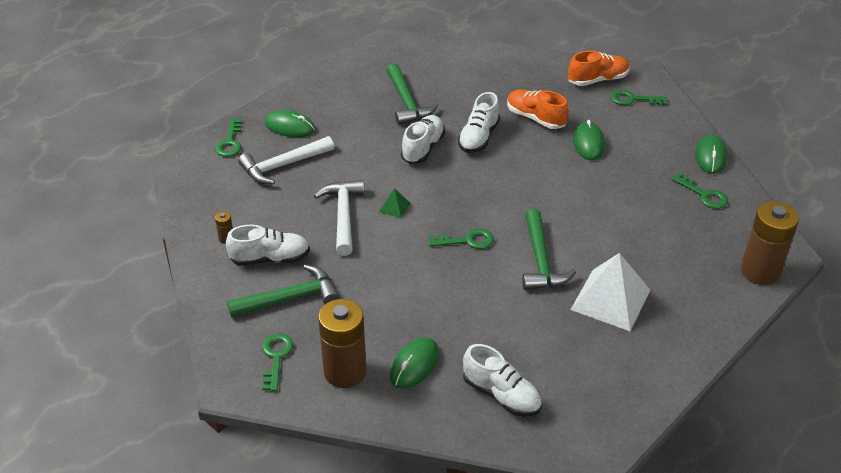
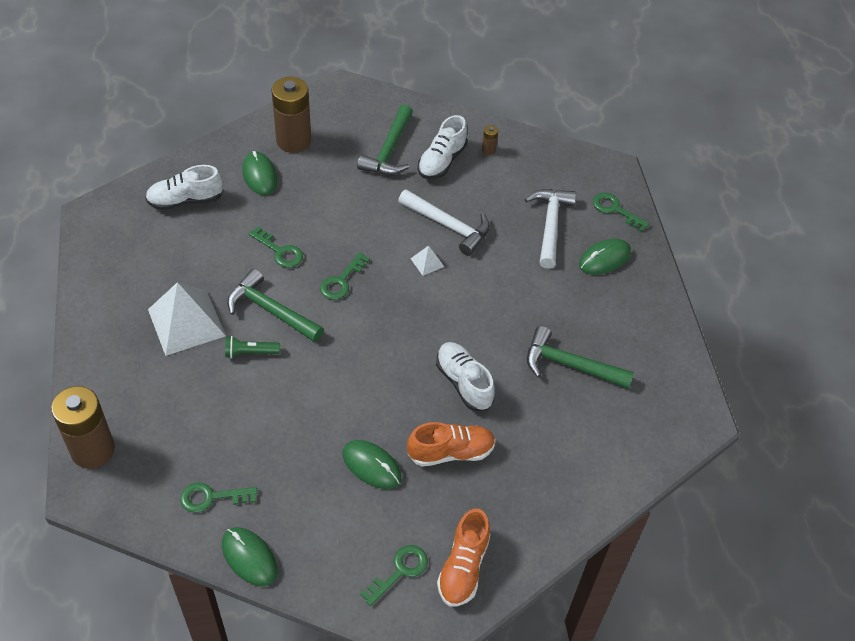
camera: 125 degrees right, 10 degrees up
green key [262,333,293,391] -> green key moved to [249,226,303,268]
green pyramid [379,188,410,218] -> white pyramid [410,245,444,276]
white shoe [401,115,445,164] -> none
none -> green flashlight [225,336,280,358]

